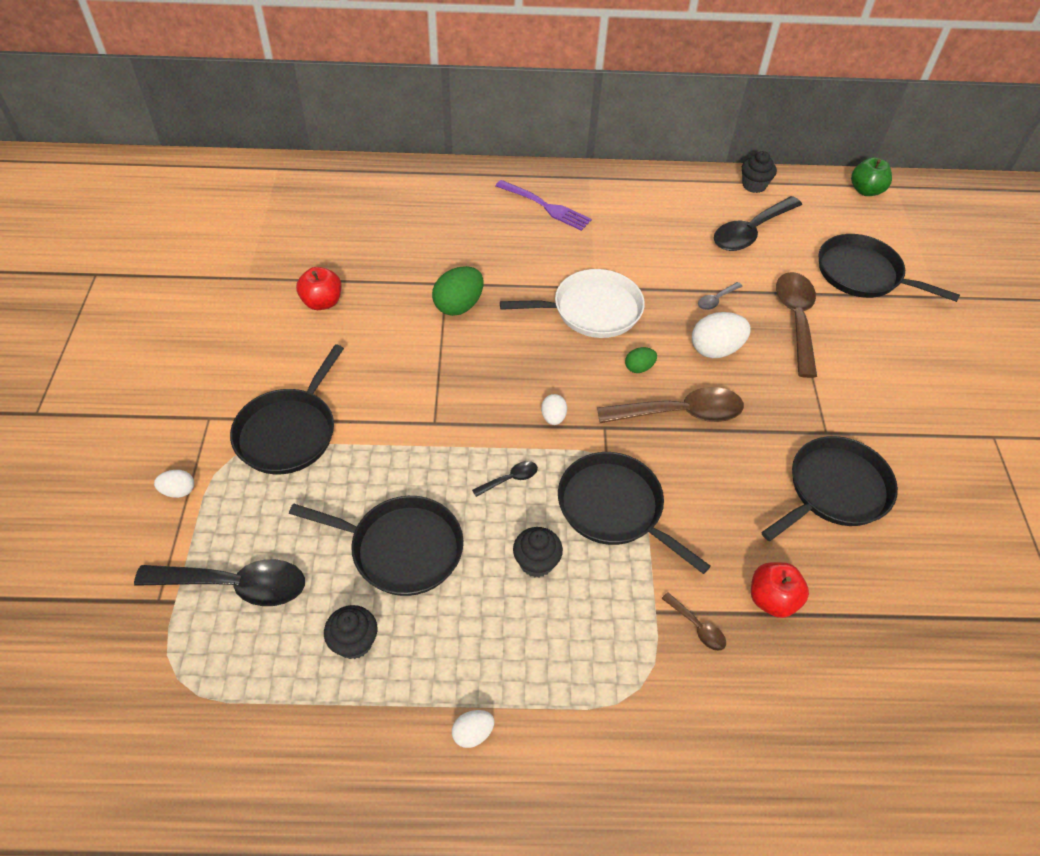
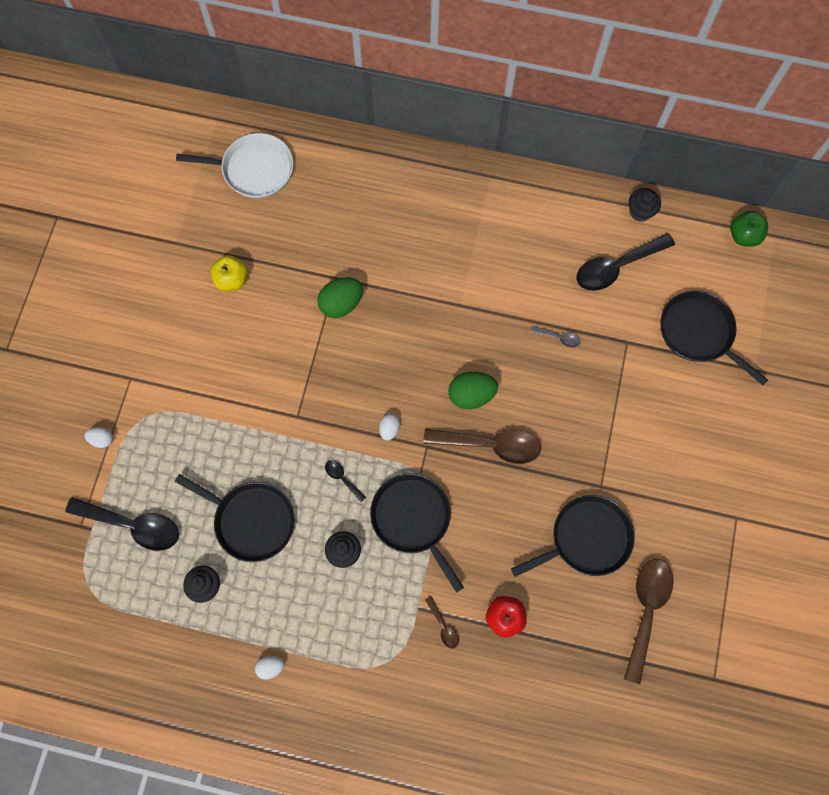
camera: 15 degrees right, 20 degrees up
black pan [230,344,344,474] -> none
red apple [296,267,342,310] -> yellow apple [210,255,248,291]
black spoon [472,461,538,497] -> black spoon turned 120 degrees counterclockwise [325,460,366,502]
purple fork [496,180,592,231] -> none
white pan [500,269,645,338] -> white pan moved to [176,133,293,198]
green egg [625,347,657,373] -> green egg [448,372,498,409], size x1.82
white egg [692,312,751,358] -> none
grey spoon [698,282,743,310] -> grey spoon turned 135 degrees counterclockwise [530,326,581,347]
brown spoon [776,272,817,378] -> brown spoon moved to [624,559,673,684]

